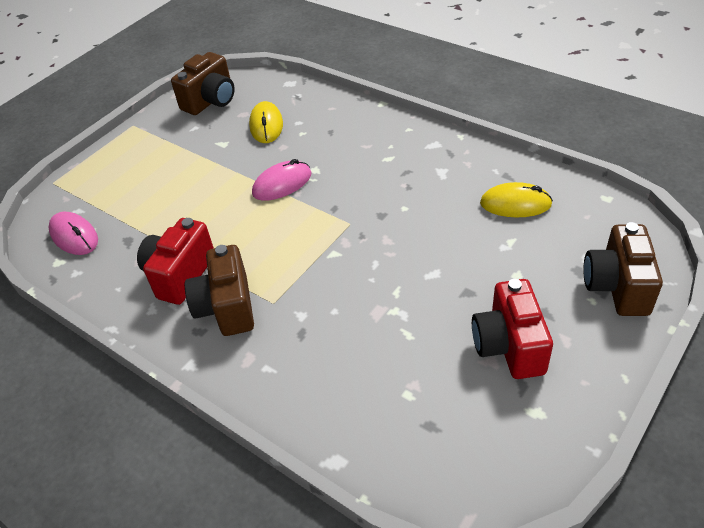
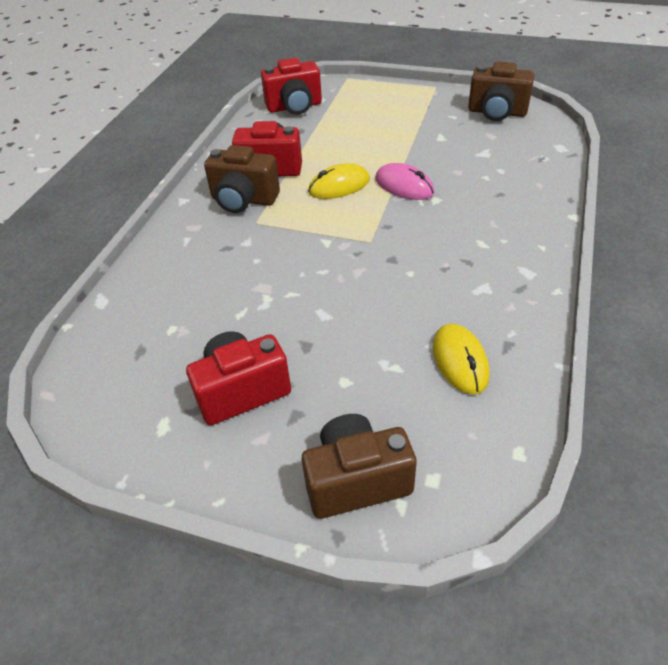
camera: 70 degrees right, 0 degrees up
pink mouse [48,212,98,255] -> red camera [261,58,322,115]
brown camera [185,245,254,336] -> brown camera turned 135 degrees counterclockwise [204,145,280,213]
yellow mouse [249,101,283,143] -> yellow mouse moved to [308,163,370,199]

